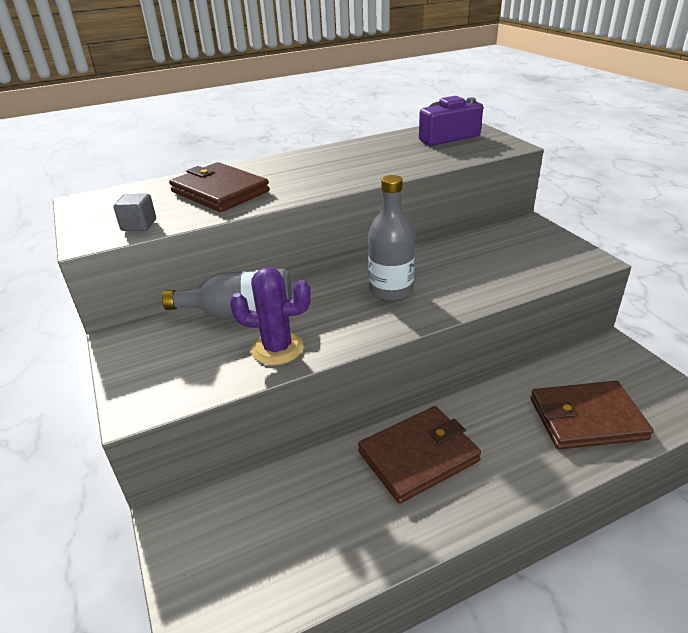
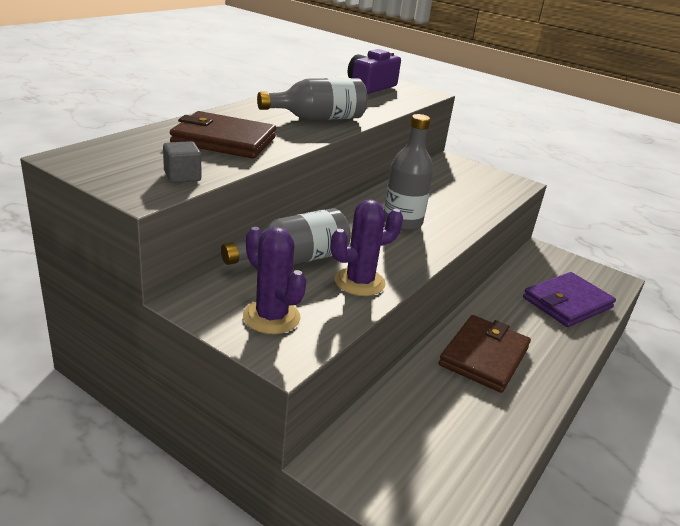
camera: 35 degrees left, 5 degrees down
brown wallet [530,381,653,450] -> purple wallet [523,272,616,327]
none -> purple cactus [243,227,307,334]
none -> grey bottle [257,78,368,120]

